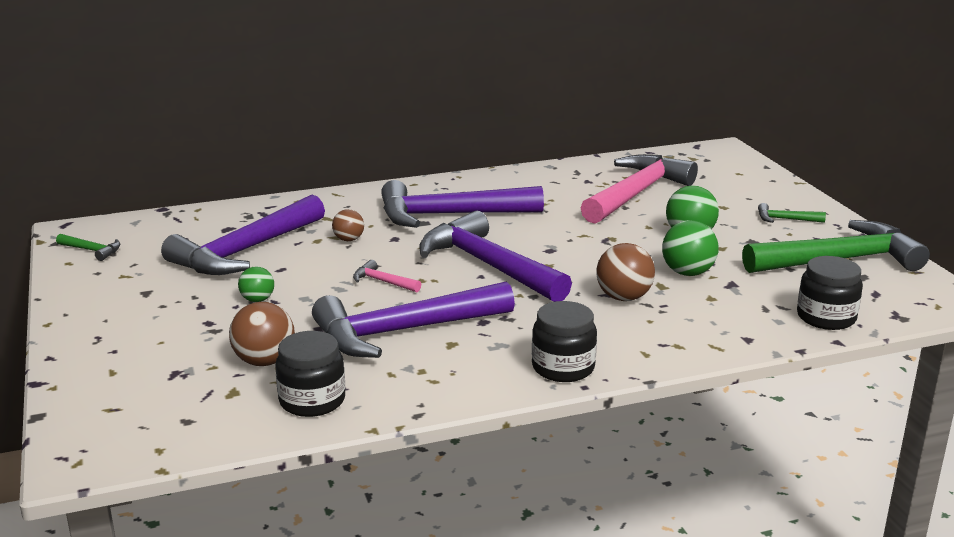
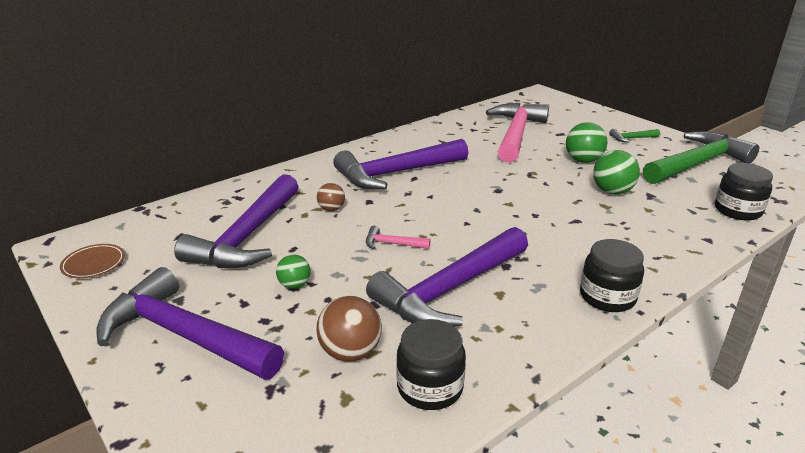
camera: 20 degrees left, 5 degrees up
green hammer [56,234,120,261] -> brown plate [60,244,125,278]
purple hammer [419,211,572,302] -> purple hammer moved to [96,267,284,380]
brown ball [596,243,655,301] -> none

